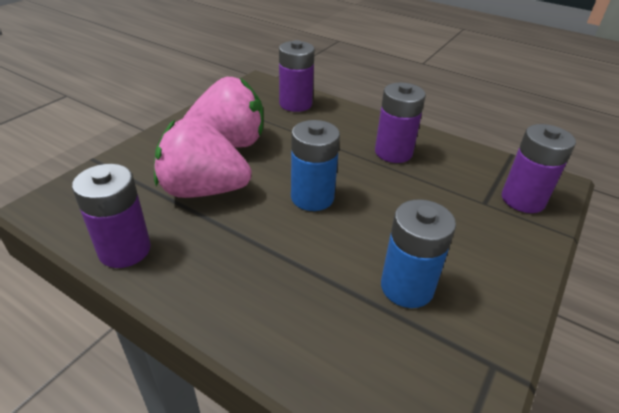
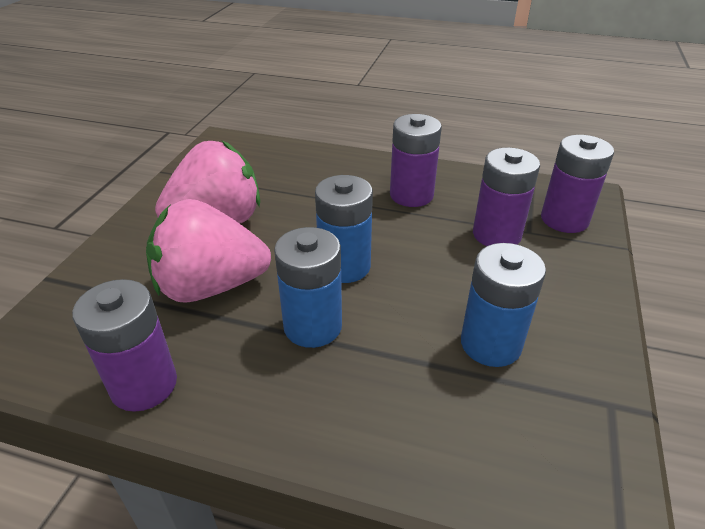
camera: 15 degrees left, 0 degrees up
purple battery [279,40,315,112] -> purple battery moved to [473,148,540,246]
none -> blue battery [274,227,342,348]

